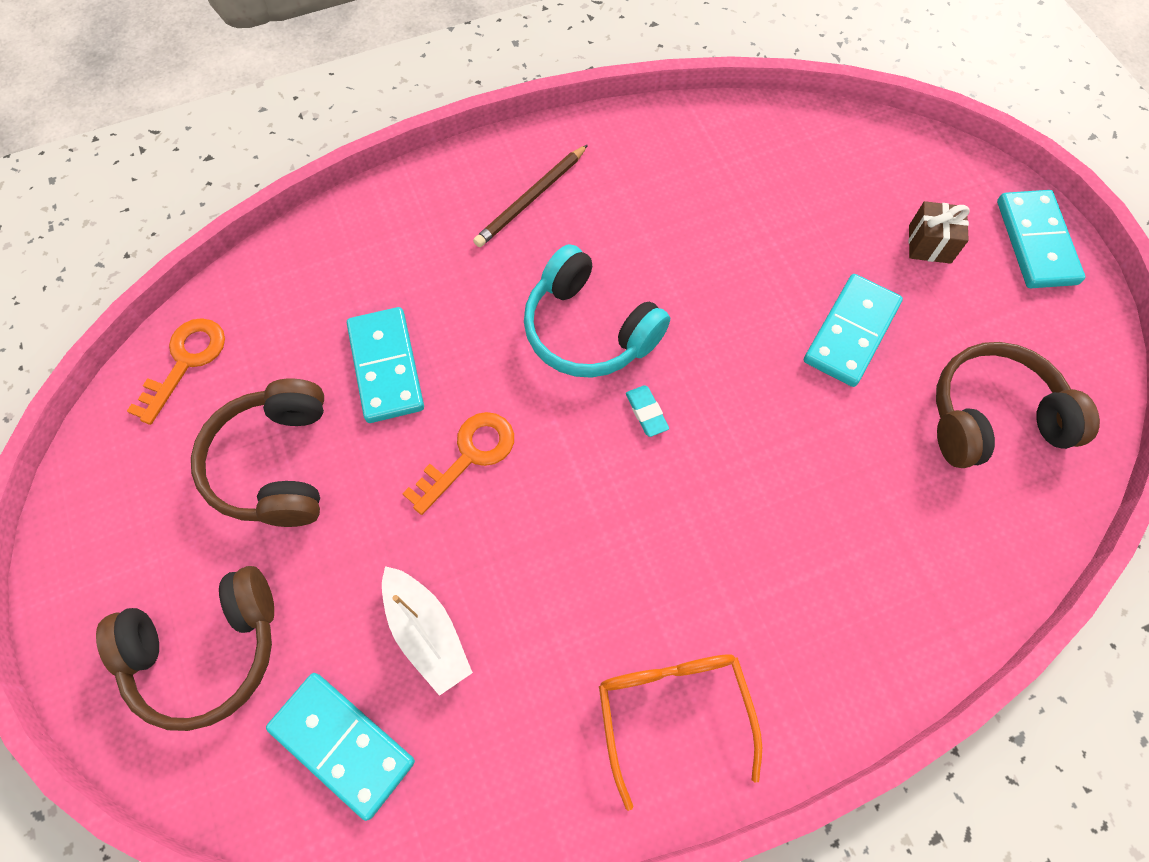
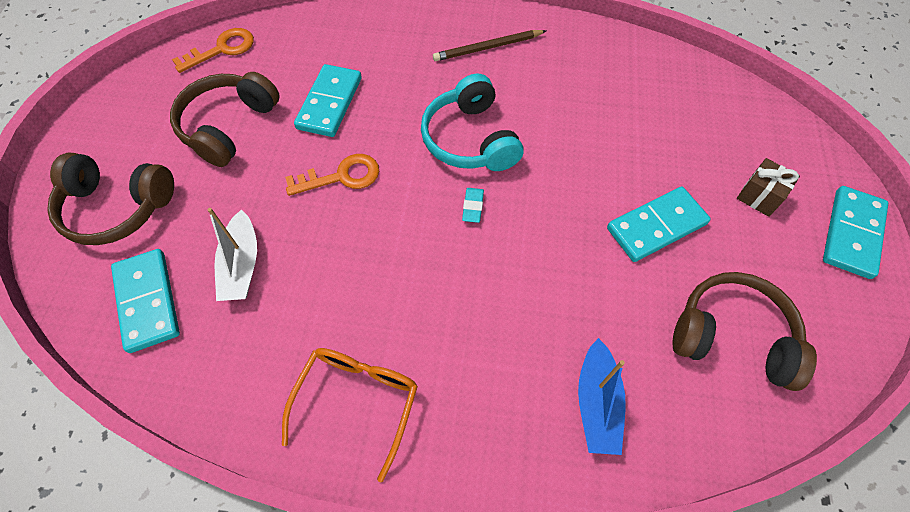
camera: 30 degrees right, 5 degrees down
none -> blue boat [578,338,626,455]

